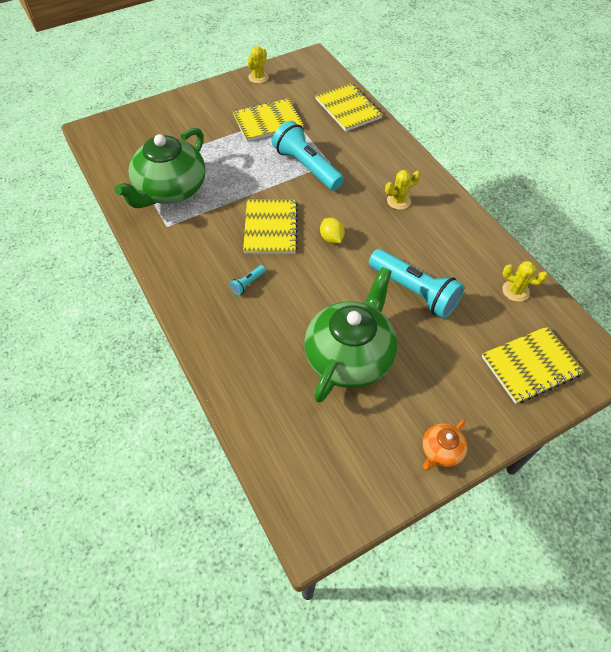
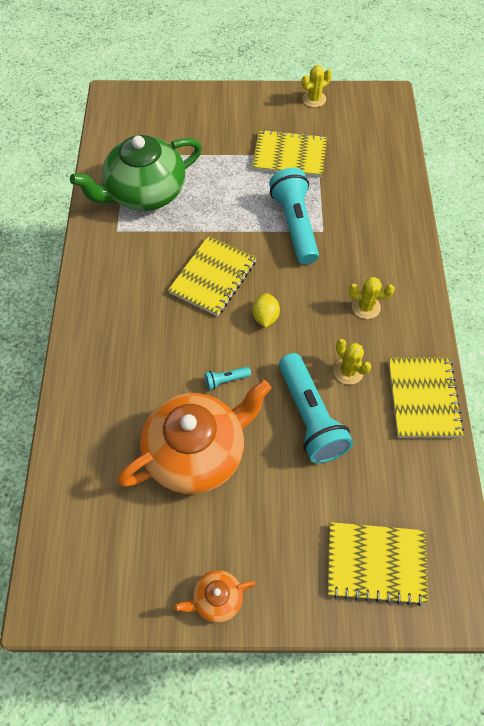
camera: 30 degrees right, 5 degrees up
turquoise flashlight [230,265,266,295] -> turquoise flashlight moved to [205,367,251,390]
green teapot [304,267,397,402] -> orange teapot [117,380,271,494]
yellow notebook [315,83,383,132] -> yellow notebook moved to [388,357,464,438]
yellow cactus [502,261,547,302] -> yellow cactus moved to [333,339,371,385]

